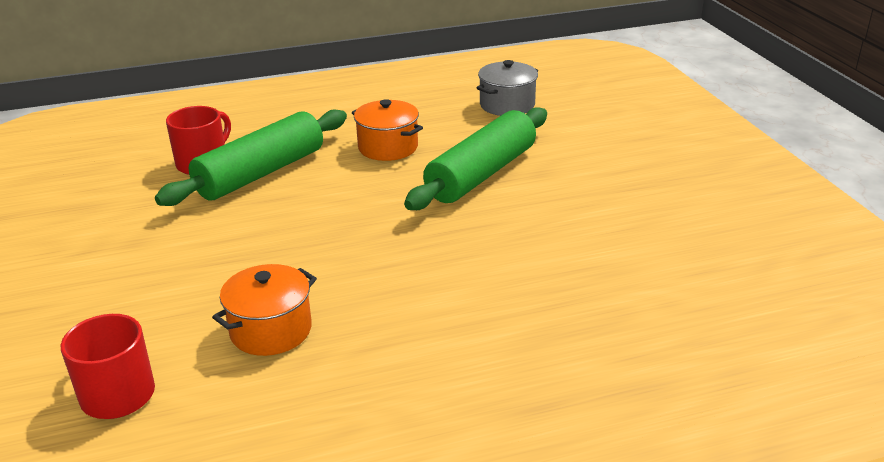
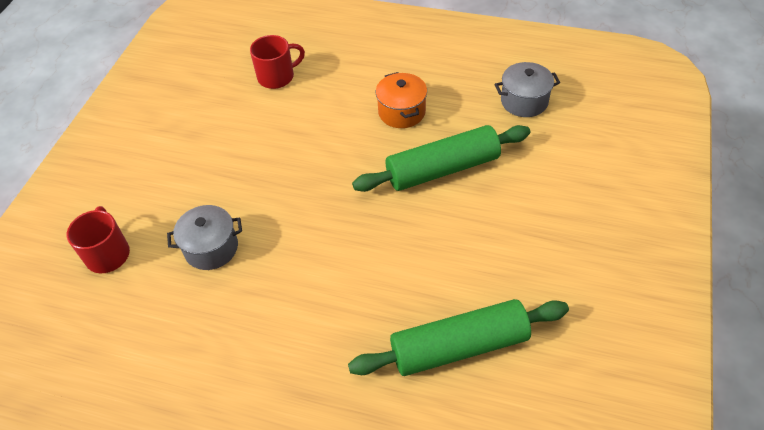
camera: 35 degrees right, 20 degrees up
green rolling pin [155,109,347,206] -> green rolling pin moved to [348,299,569,376]
orange pot [212,264,317,356] -> grey pot [167,205,242,270]

